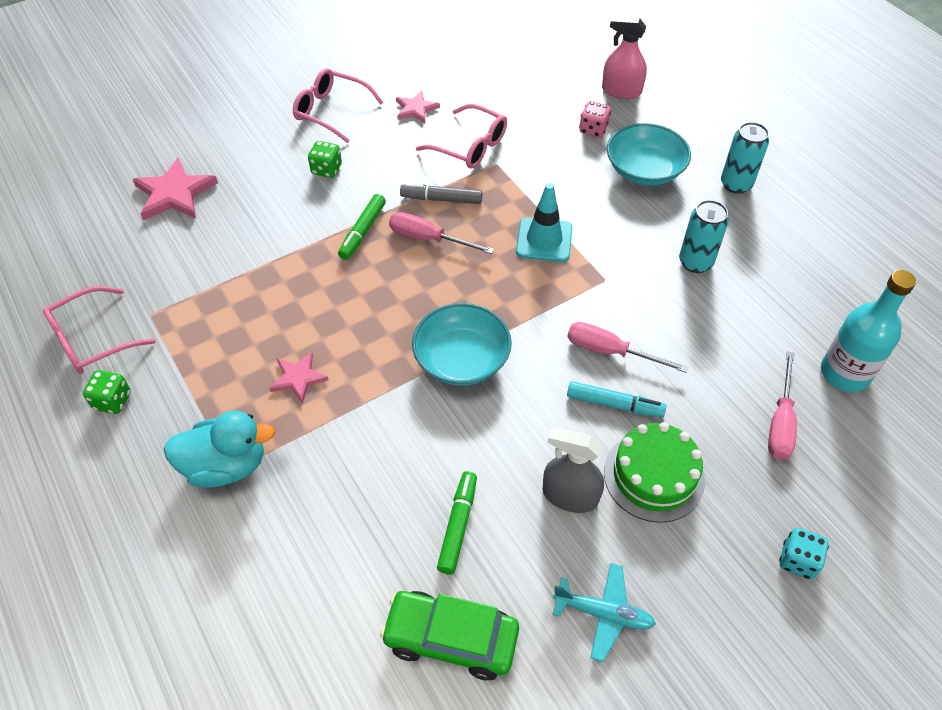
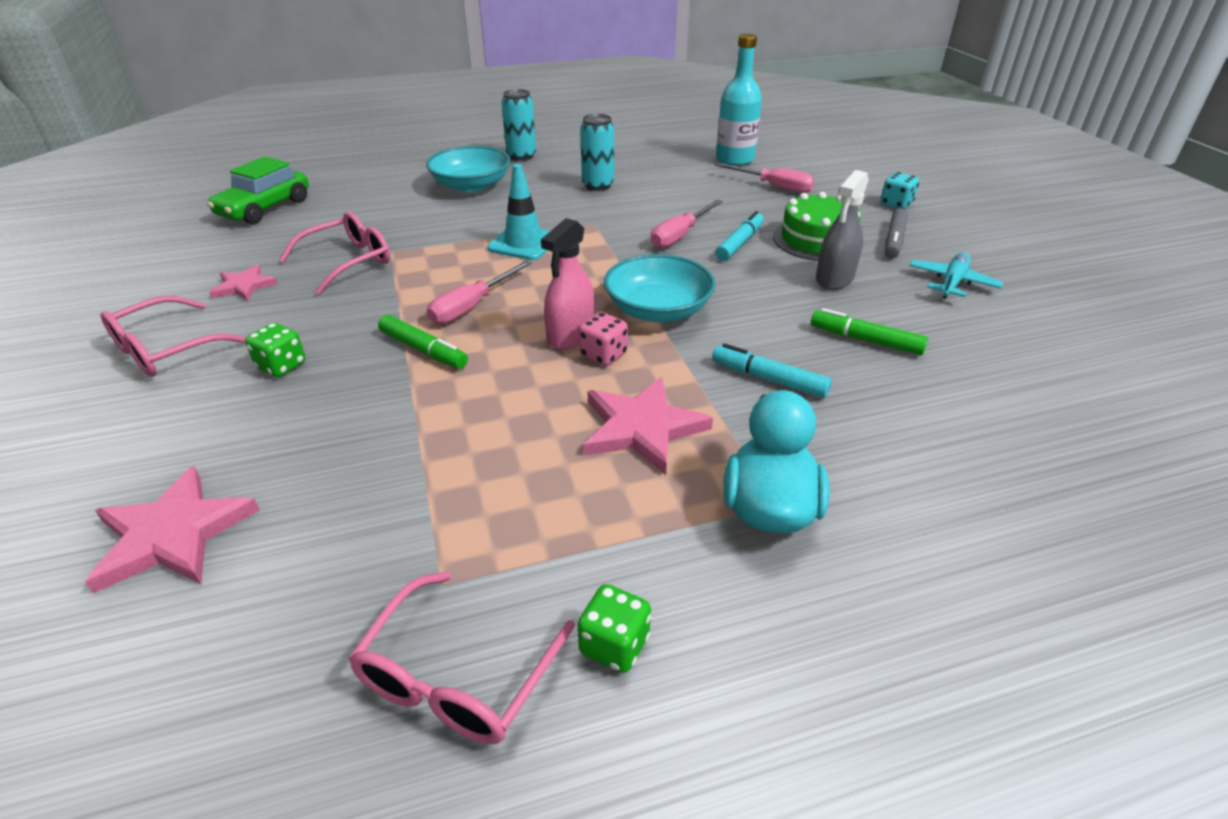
camera: 75 degrees left, 15 degrees down
pink glasses [43,286,156,374] -> pink glasses turned 45 degrees clockwise [349,572,575,744]
pink star [269,352,329,403] -> pink star [583,377,713,475], size x1.68
green car [380,591,519,680] -> green car moved to [207,157,309,224]
grey marker [400,183,482,204] -> grey marker moved to [885,208,908,258]
pink dice [579,101,611,138] -> pink dice moved to [579,312,628,366]
pink spray bottle [602,16,647,99] -> pink spray bottle moved to [541,218,595,349]
none -> turquoise marker [712,343,832,398]

